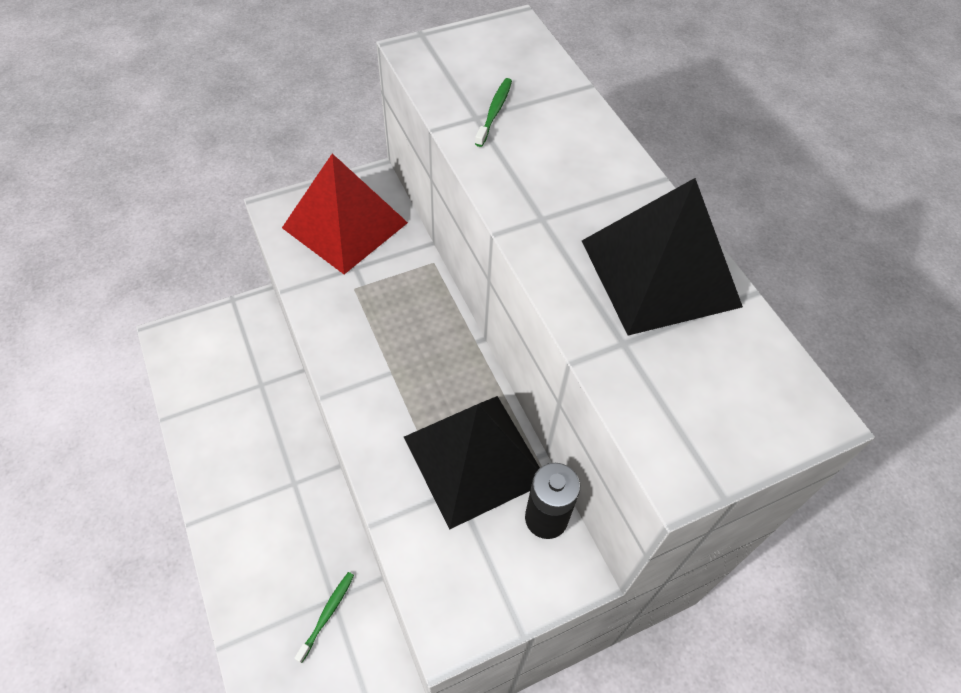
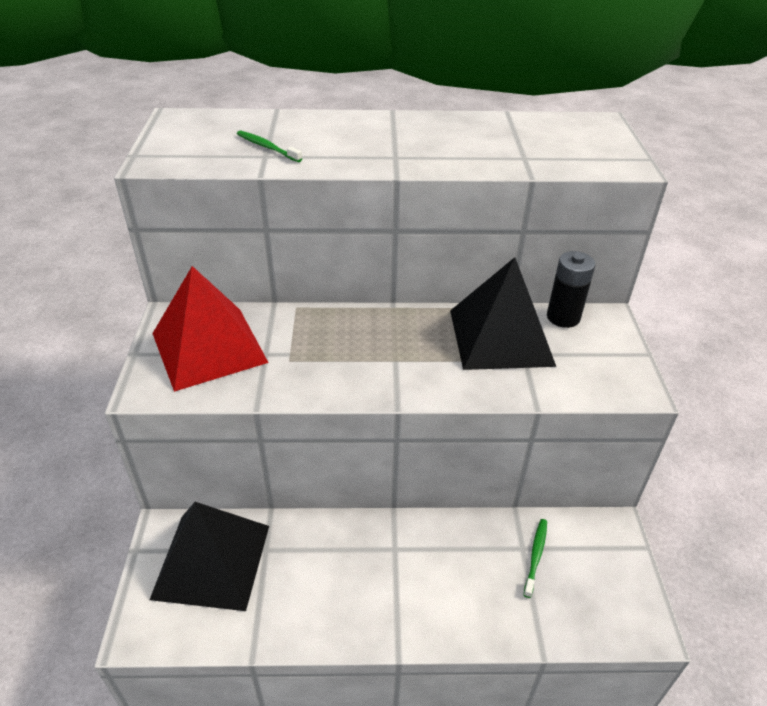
camera: 65 degrees left, 15 degrees down
green toothbrush [294,572,354,663] -> green toothbrush turned 60 degrees clockwise [524,519,547,598]
black pyramid [582,178,743,335] -> black pyramid moved to [149,502,269,611]

